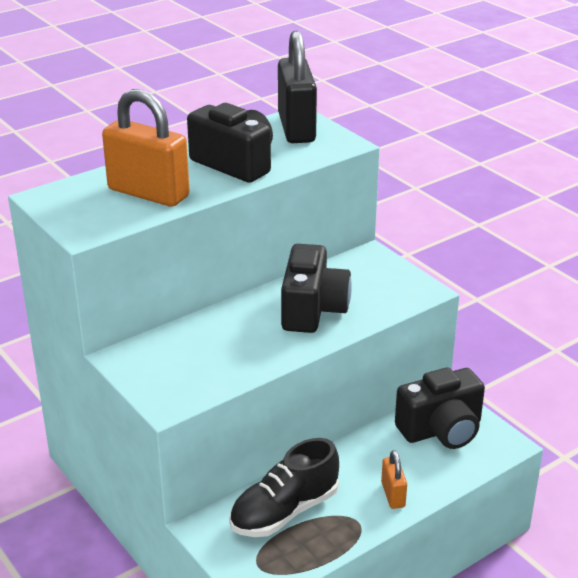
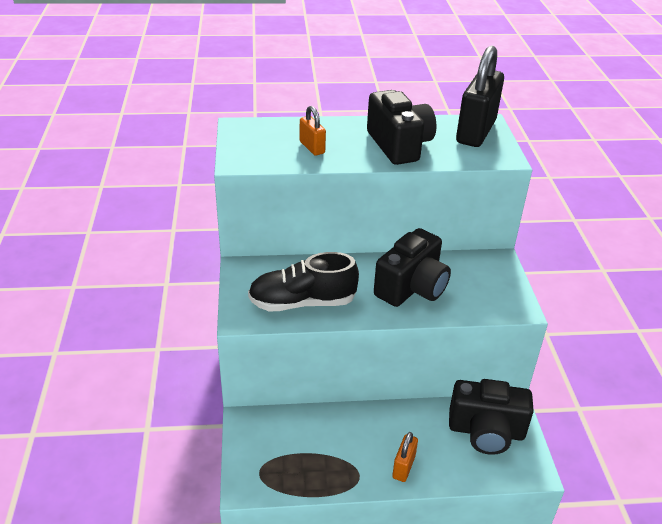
camera: 30 degrees right, 5 degrees up
orange padlock [102,89,189,207] -> orange padlock [300,106,326,156], size x0.48
black shoe [229,438,339,537] -> black shoe moved to [248,252,359,311]

